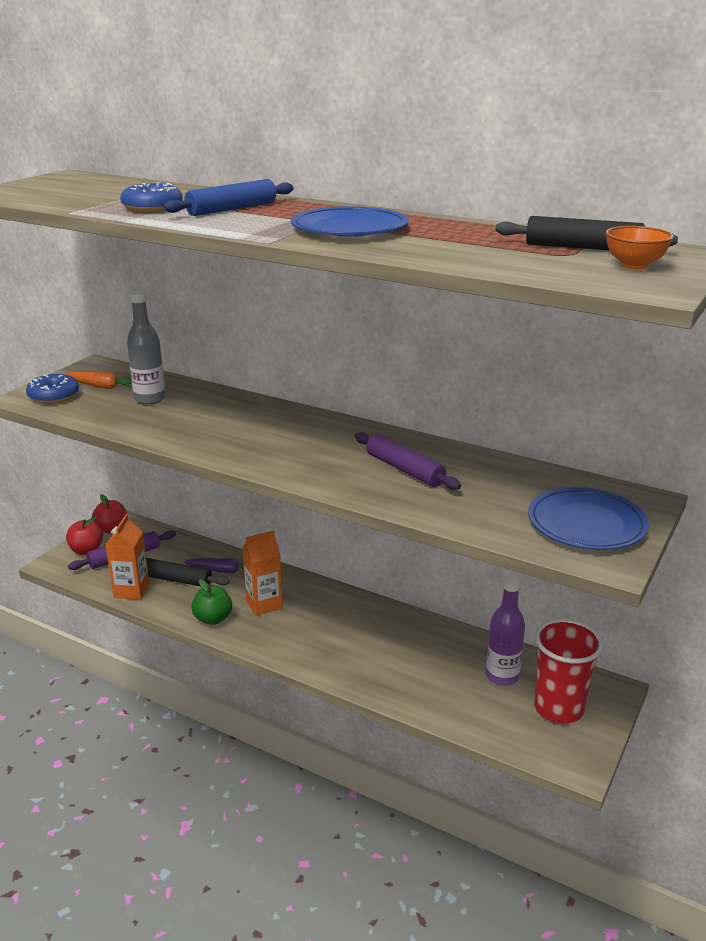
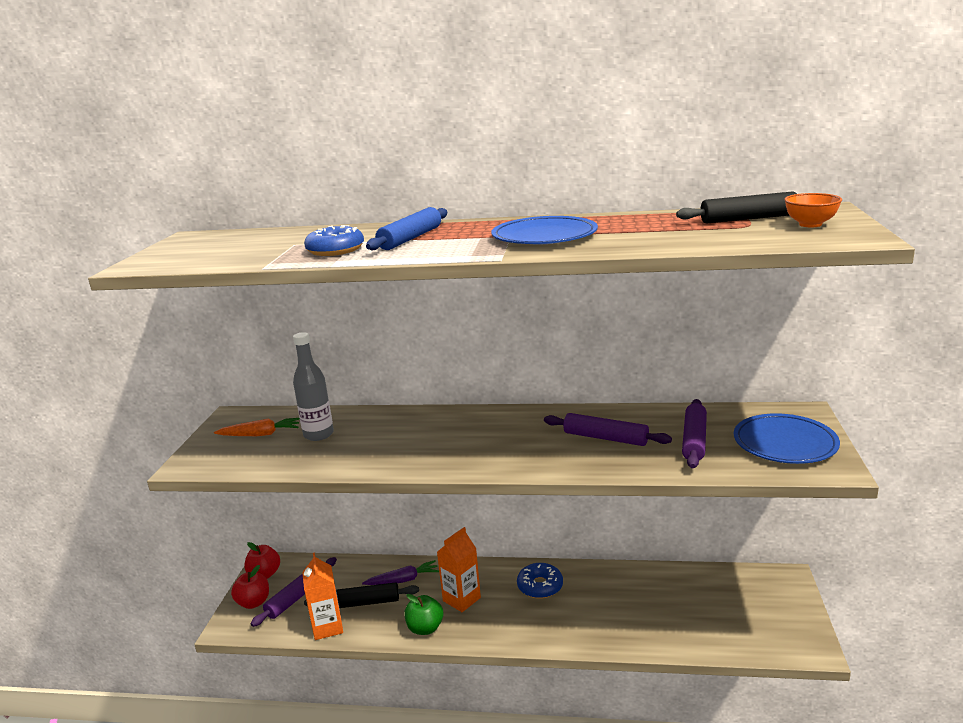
camera: 20 degrees left, 5 degrees down
blue donut [26,374,79,404] -> blue donut moved to [517,563,563,599]
purple bottle [486,575,525,686] -> none
red cup [534,619,603,723] -> none
none -> purple rolling pin [682,399,707,468]

